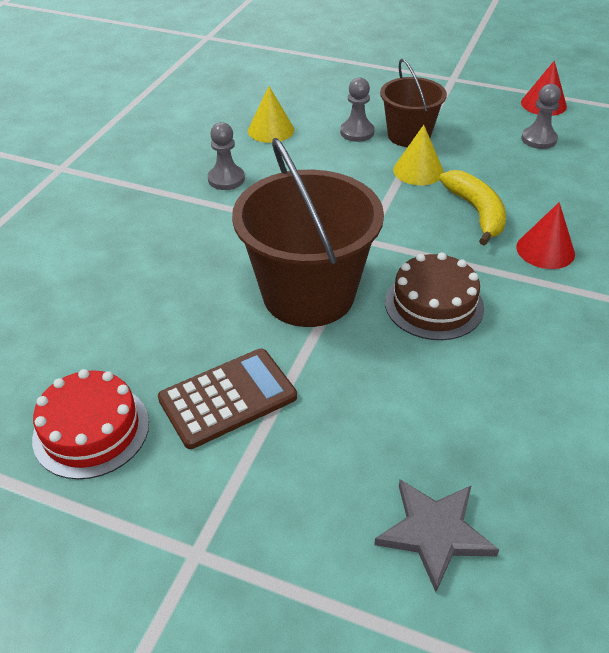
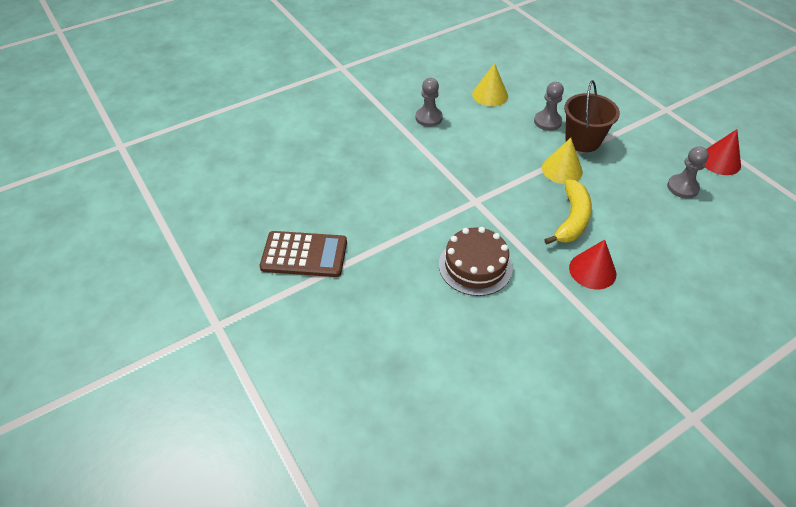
camera: 35 degrees right, 5 degrees up
red cake [32,369,149,479] -> none
brown bucket [232,138,384,327] -> none
grey star [374,479,499,592] -> none

